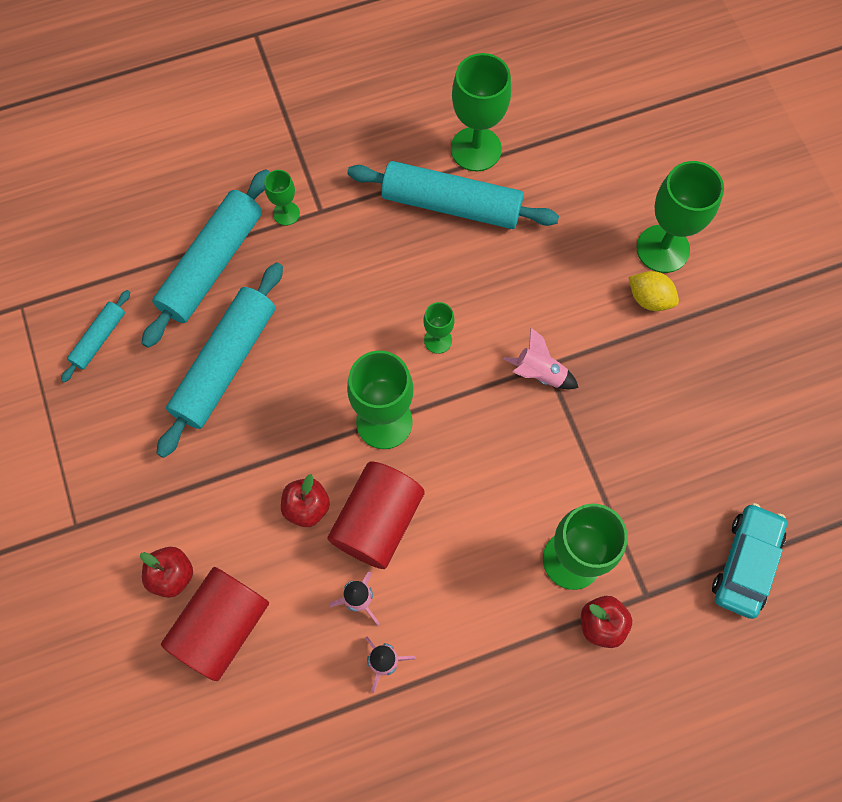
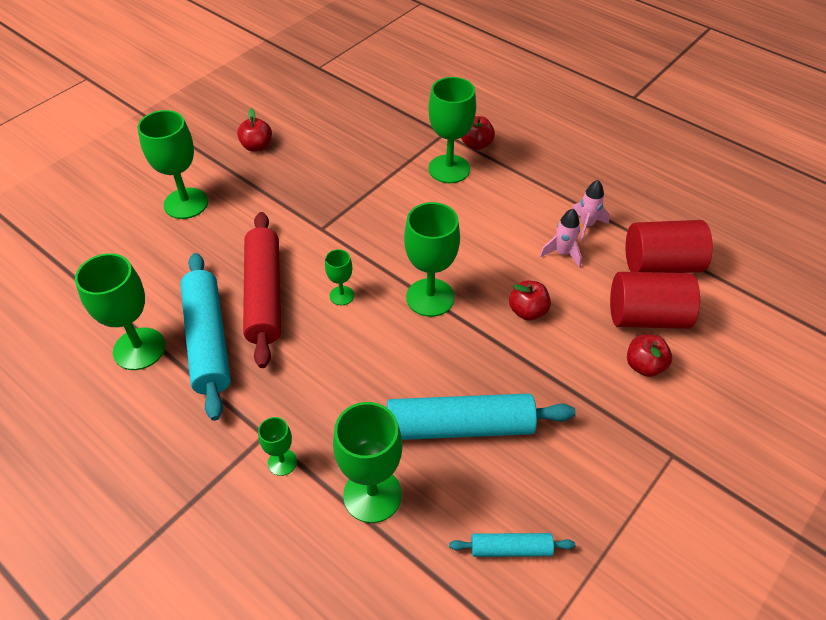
camera: 120 degrees left, 20 degrees down
turquoise rolling pin [142,169,270,348] -> green goblet [333,402,402,523]
red cylinder [328,461,425,569] -> red cylinder moved to [626,220,713,273]
pink rocket [503,328,579,389] -> none
yellow lemon [629,271,679,311] -> none
turquoise car [712,503,787,619] -> none
none -> red apple [237,108,272,152]
none -> red rolling pin [243,212,281,368]

